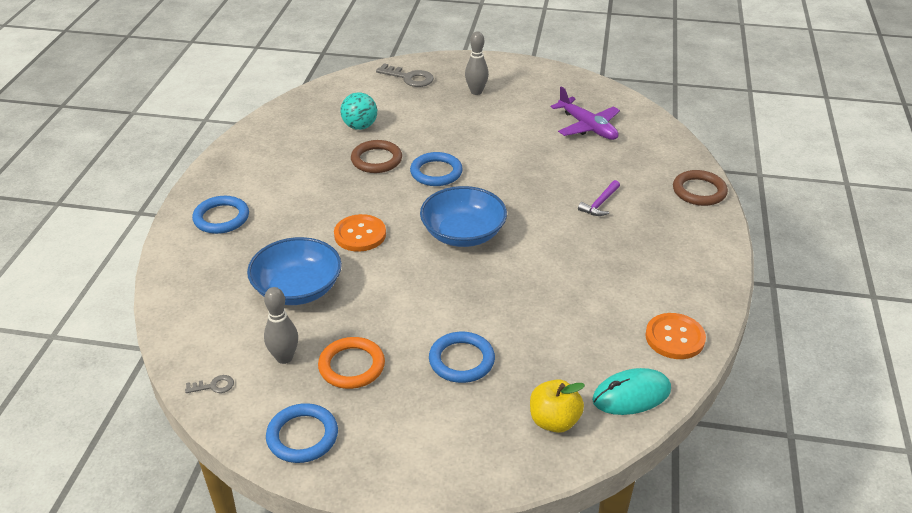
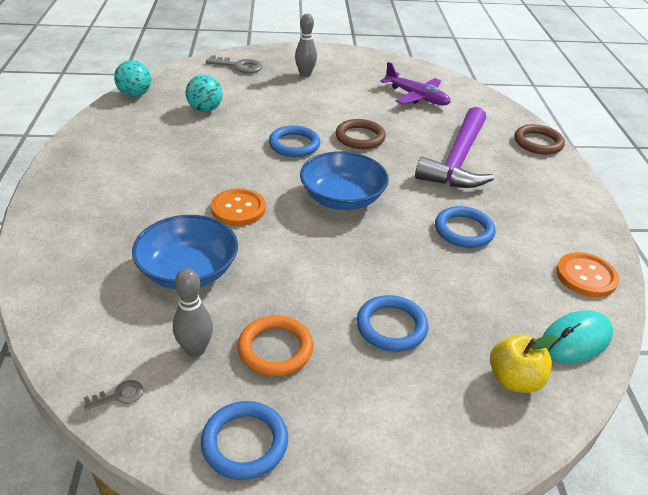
camera: 15 degrees left, 0 degrees up
blue ring [192,196,249,234] -> blue ring moved to [435,206,496,248]
brown ring [351,140,402,173] -> brown ring moved to [336,119,386,149]
purple hammer [578,180,620,216] -> purple hammer [415,107,494,188], size x2.49
none -> turquoise ball [114,60,151,97]

